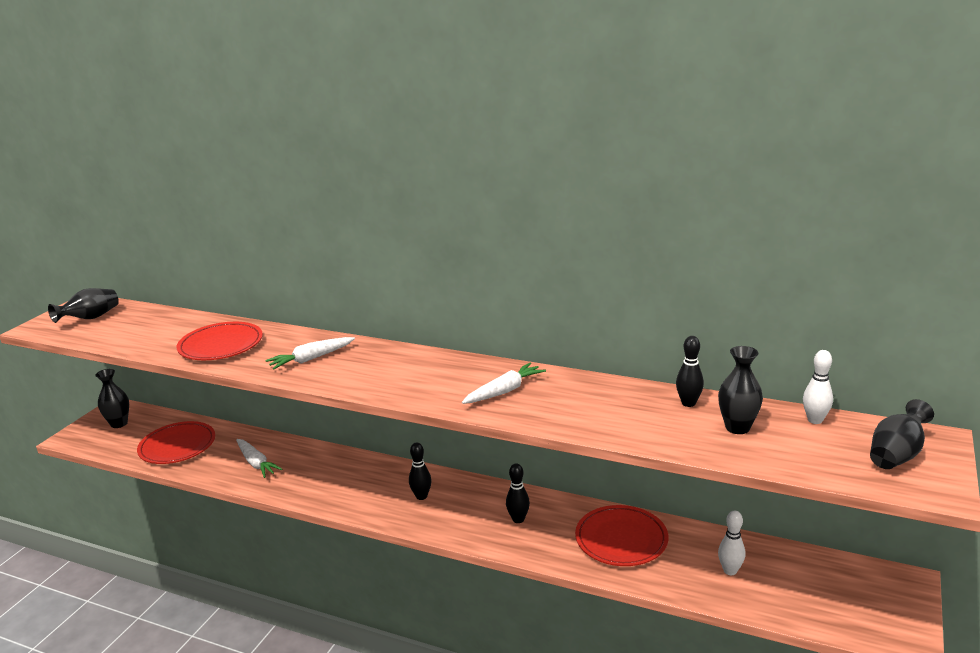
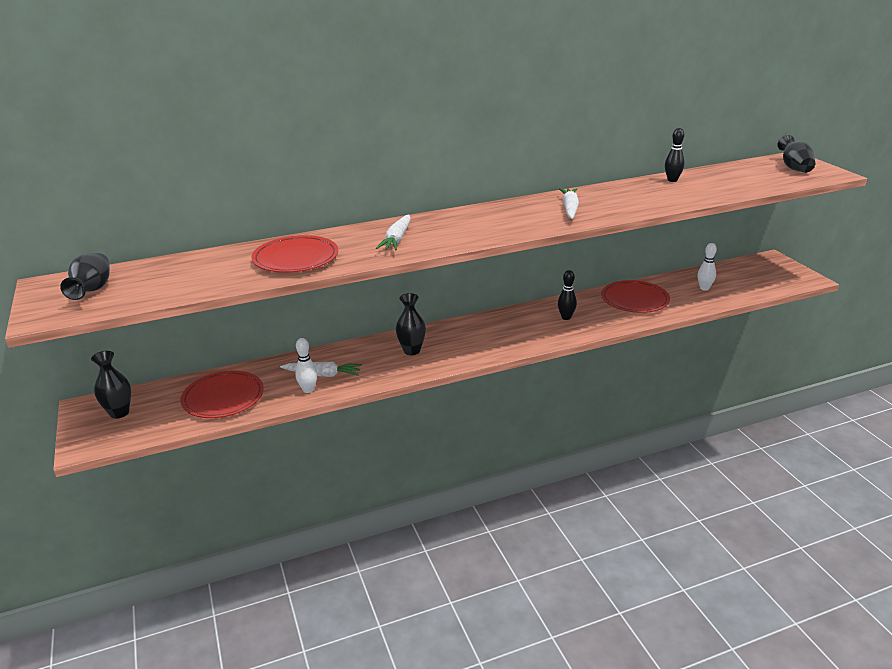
camera: 45 degrees left, 5 degrees up
black bowling pin [409,442,432,500] -> none
black vase [718,346,763,434] -> black vase moved to [396,293,426,355]
white bowling pin [803,350,833,424] -> white bowling pin moved to [295,338,317,393]

